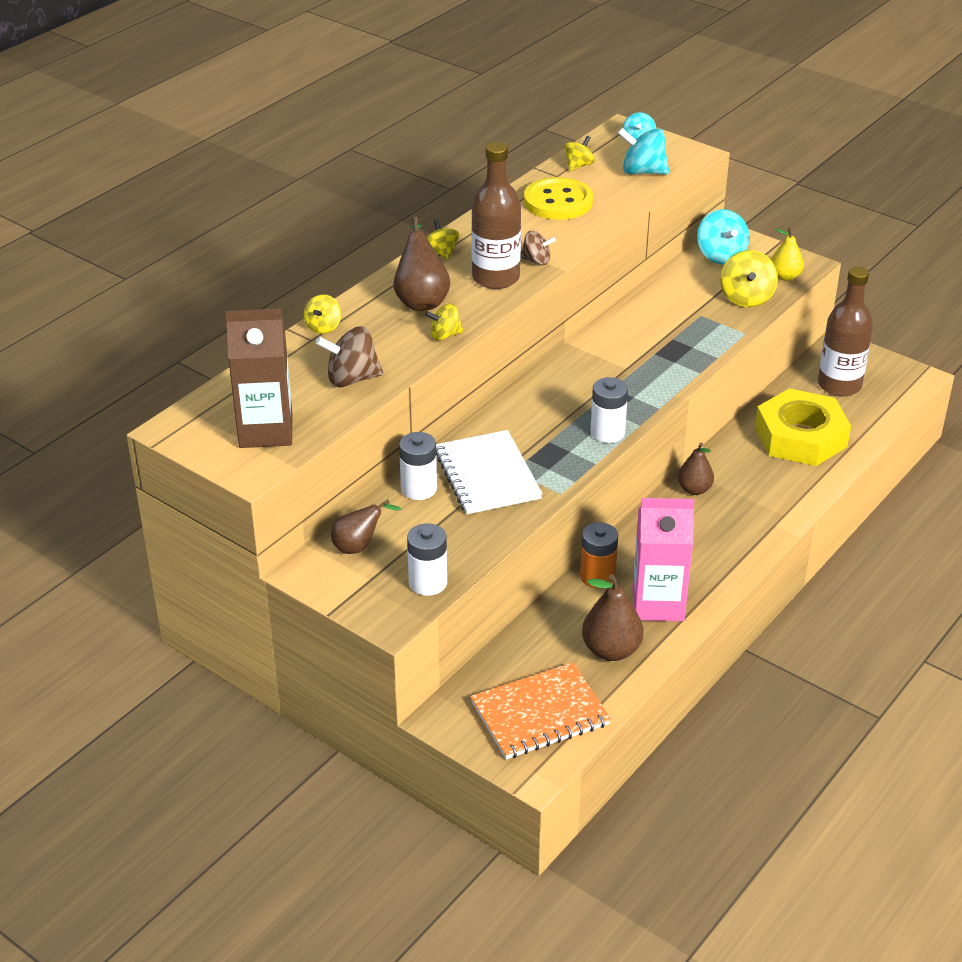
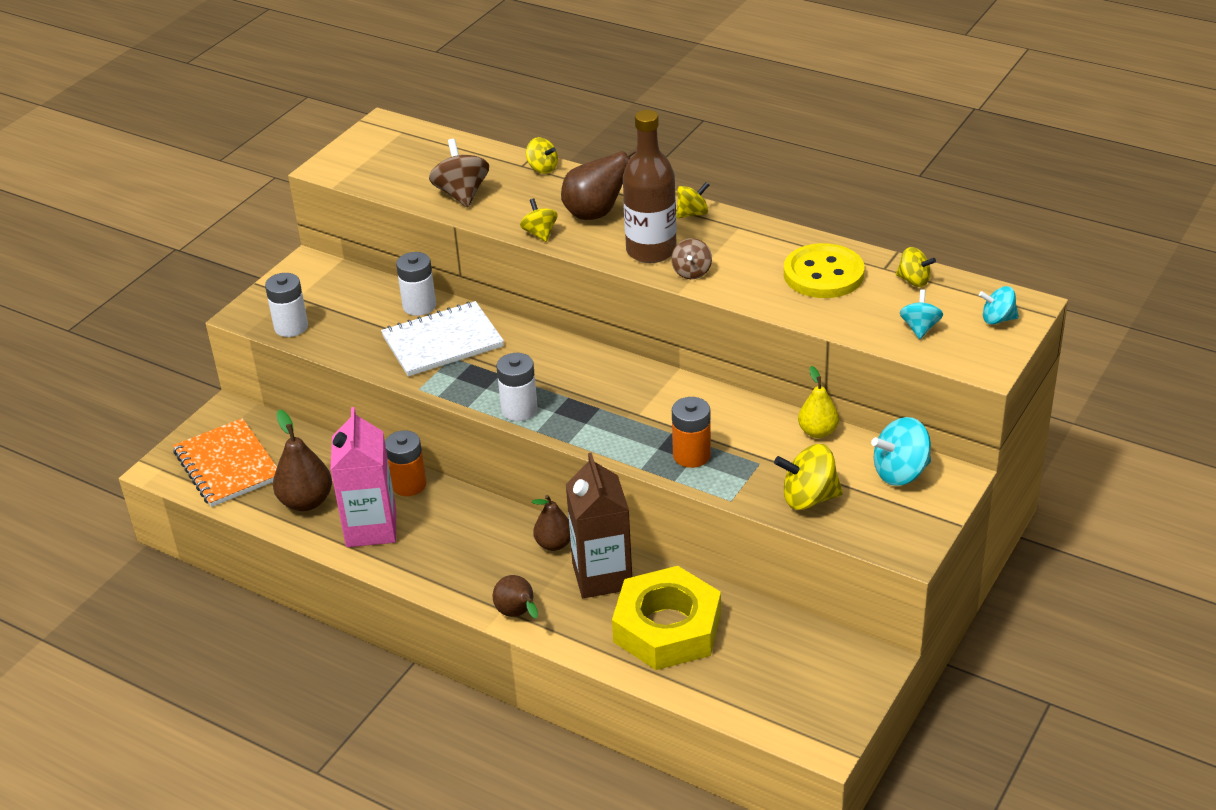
camera: 85 degrees right, 0 degrees up
brown carton [226,309,292,448] -> brown carton moved to [566,452,632,598]
yellow spinning top [304,294,341,334] -> yellow spinning top turned 150 degrees counterclockwise [526,137,558,174]
brown pear [331,500,401,554] -> brown pear moved to [492,575,538,618]
turquoise spinning top [618,128,669,174] -> turquoise spinning top [900,289,943,339], size x0.62
yellow pear [771,228,804,281] -> yellow pear moved to [798,366,839,438]
brown bottle [818,266,873,397] -> none
none -> orange battery [672,397,711,468]

